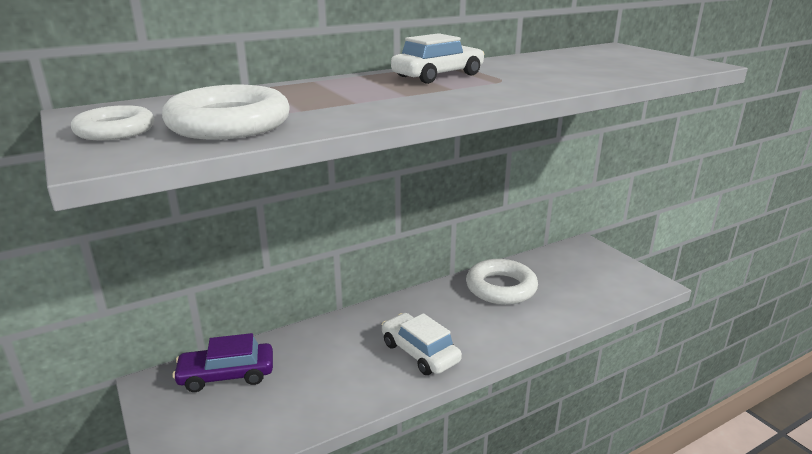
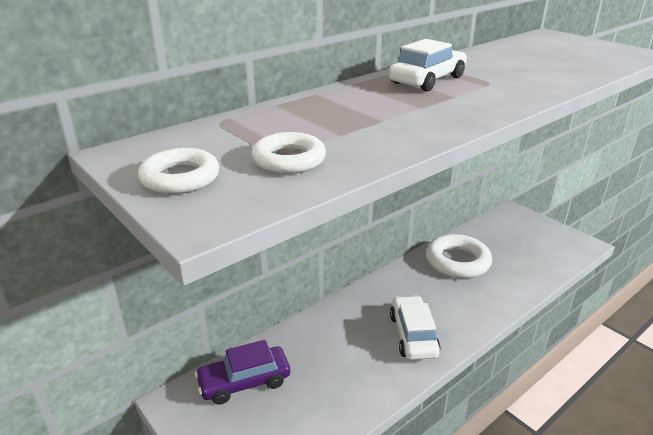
camera: 10 degrees left, 5 degrees up
white ring [162,85,290,140] -> white ring [251,132,326,174], size x0.60
white car [382,313,462,375] -> white car turned 45 degrees clockwise [390,295,440,360]

